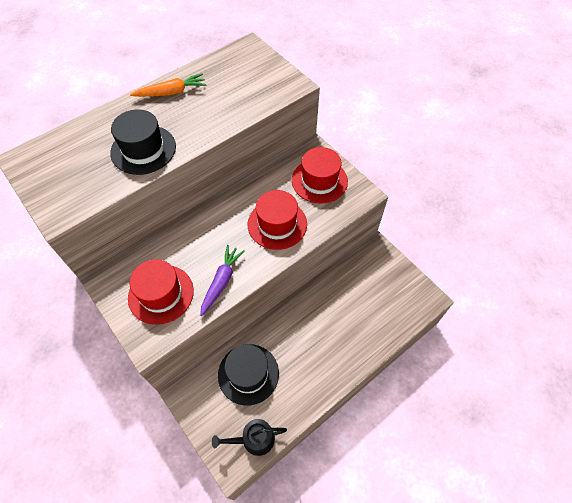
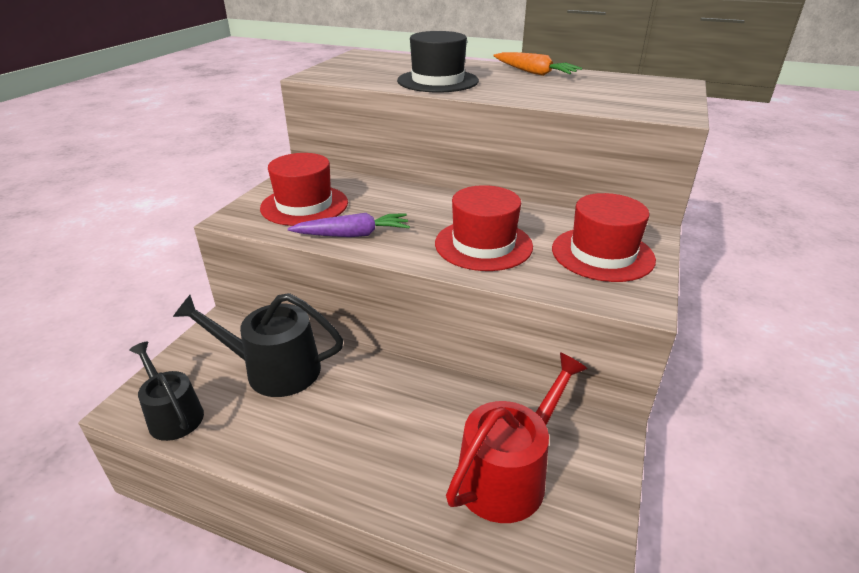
camera: 60 degrees right, 25 degrees down
black hat [218,344,279,406] -> black watering can [173,293,343,397]
none -> red watering can [446,352,588,523]

